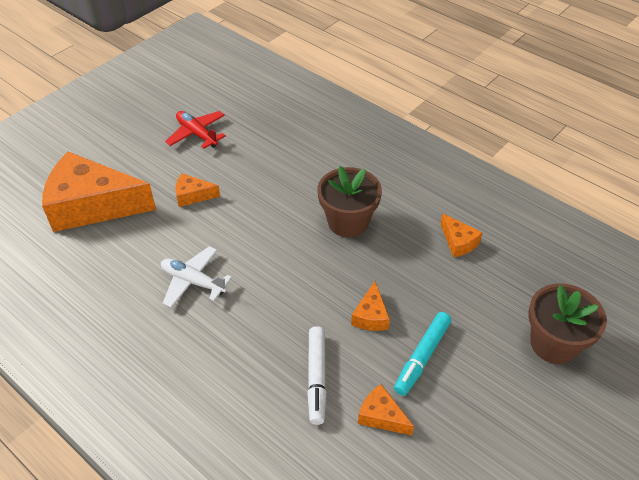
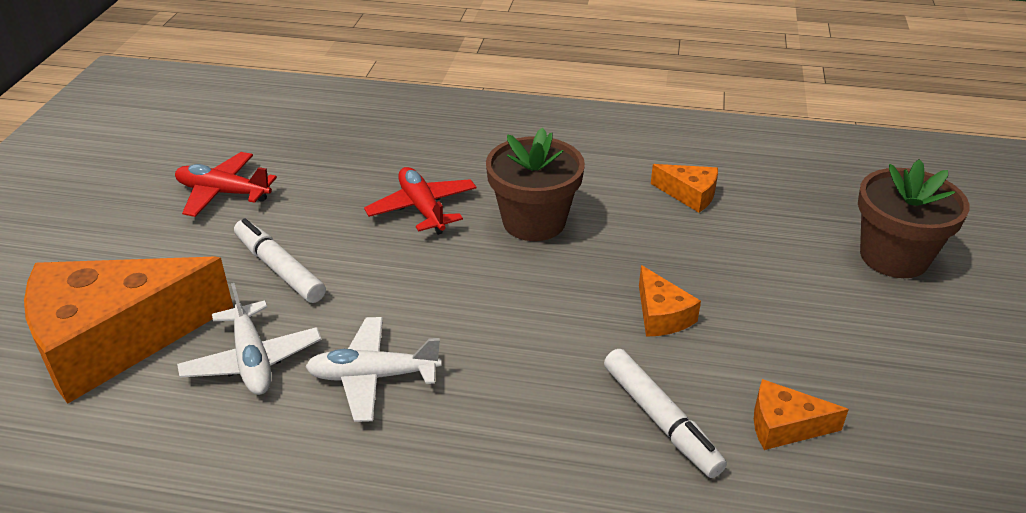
camera: 30 degrees left, 10 degrees down
orange cheese [175,173,220,207] -> white marker [234,219,326,303]
turquoise marker [394,312,451,396] -> none
none -> white plane [177,283,321,395]
none -> red plane [364,167,477,235]

